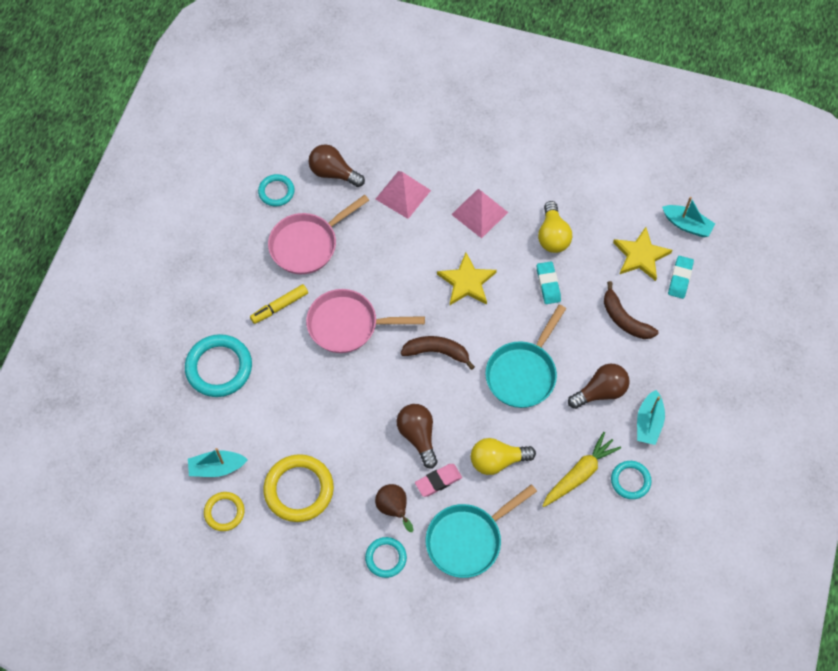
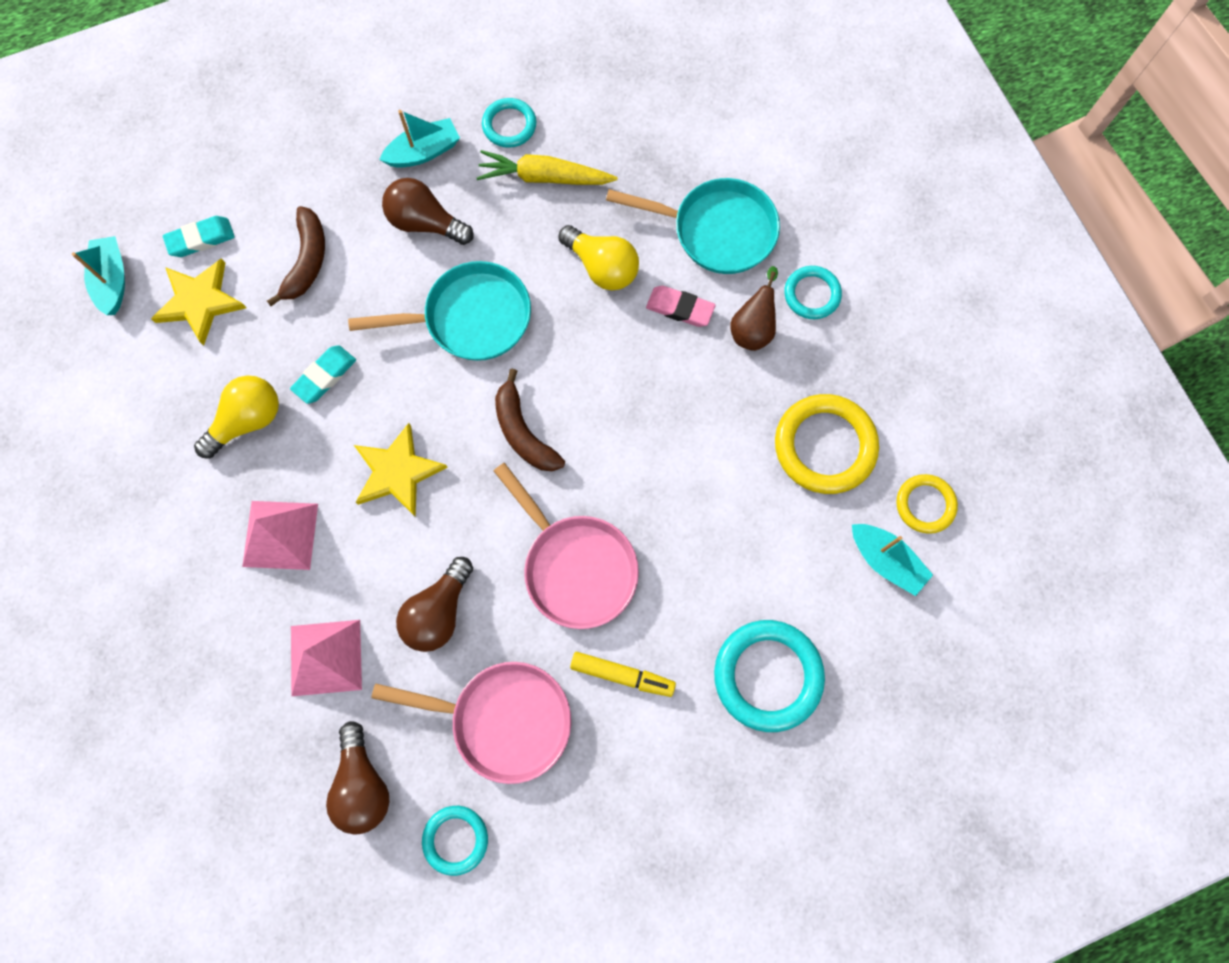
camera: 130 degrees left, 10 degrees up
brown light bulb [397,404,438,469] -> brown light bulb moved to [396,557,473,652]

